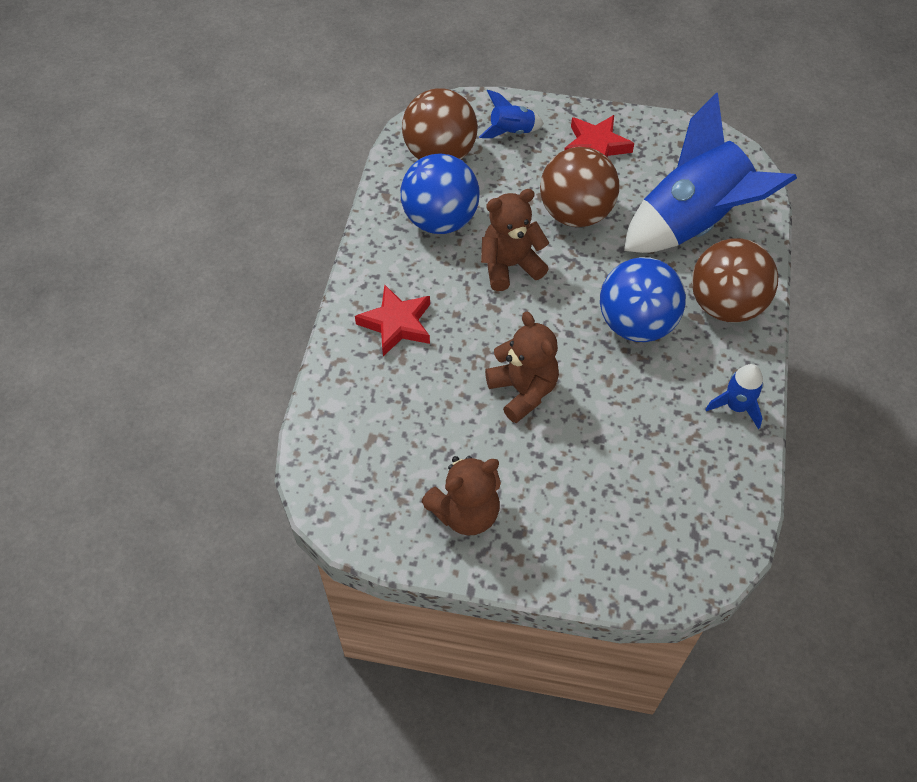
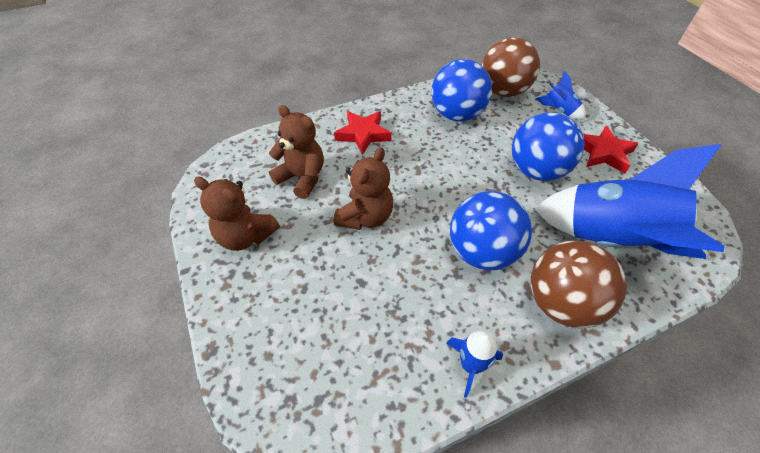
camera: 55 degrees right, 5 degrees down
brown teddy bear [481,189,549,291] -> brown teddy bear moved to [269,105,324,199]
brown ball [540,147,619,227] -> blue ball [512,112,585,181]

